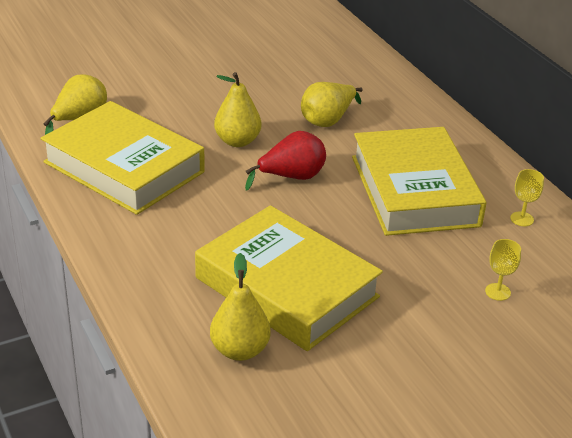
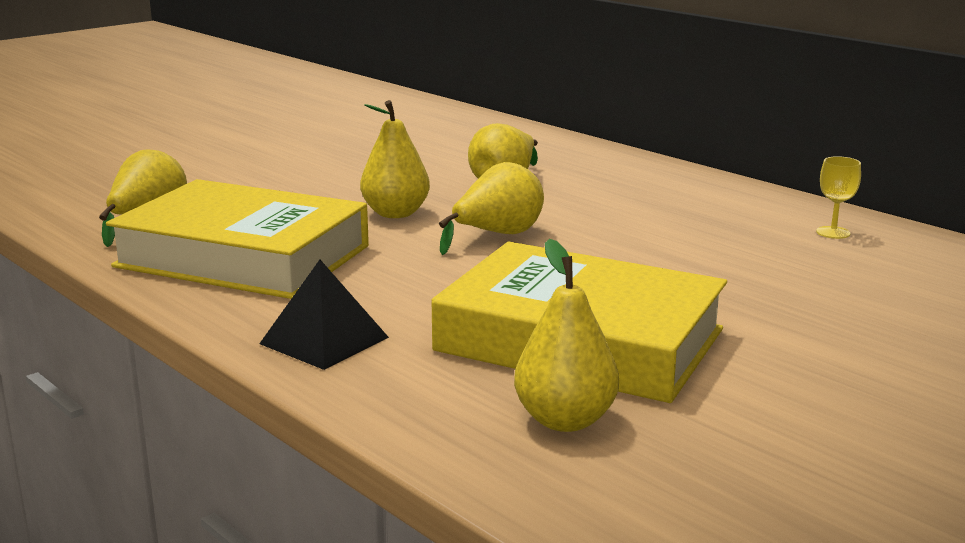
camera: 15 degrees left, 15 degrees down
red pear [245,131,326,191] -> yellow pear [439,162,544,255]
yellow book [352,127,486,236] -> none
yellow goblet [485,239,521,301] -> none
none -> black pyramid [259,260,389,370]

